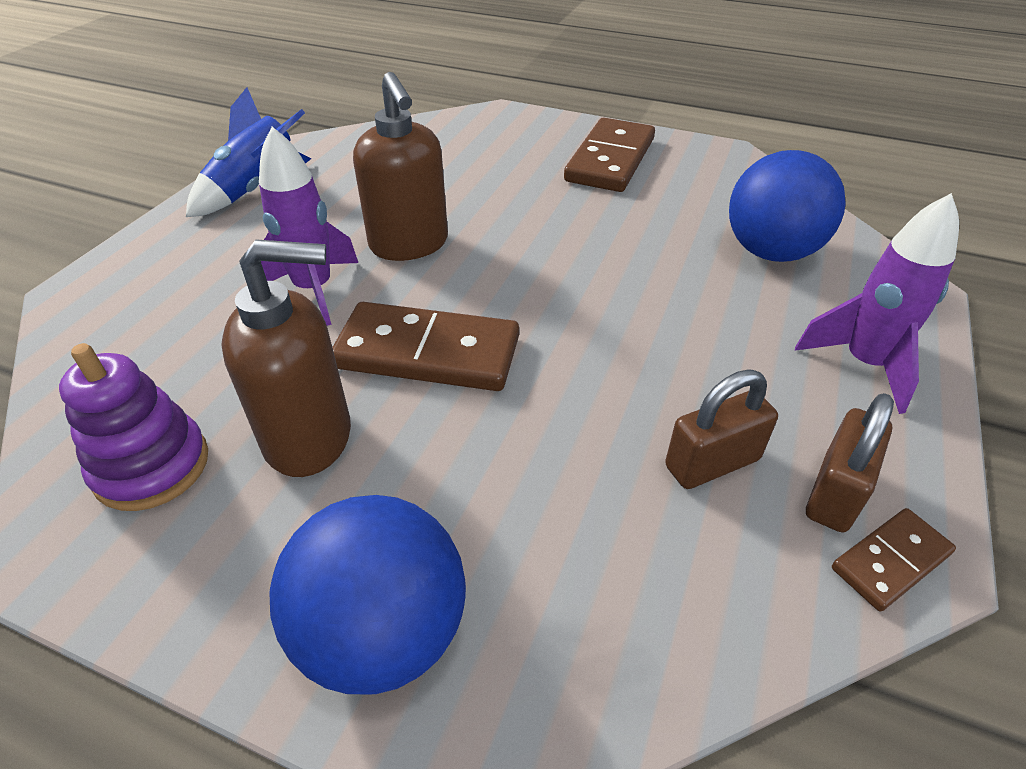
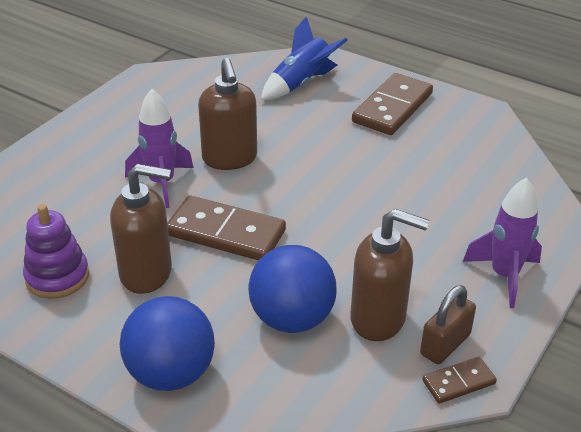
camera: 10 degrees right, 5 degrees down
blue rocket [186,87,312,217] -> blue rocket moved to [261,16,348,100]
brown padlock [665,370,778,489] -> brown soap dispenser [351,209,430,341]
blue ball [729,150,846,262] -> blue ball moved to [248,245,337,333]

